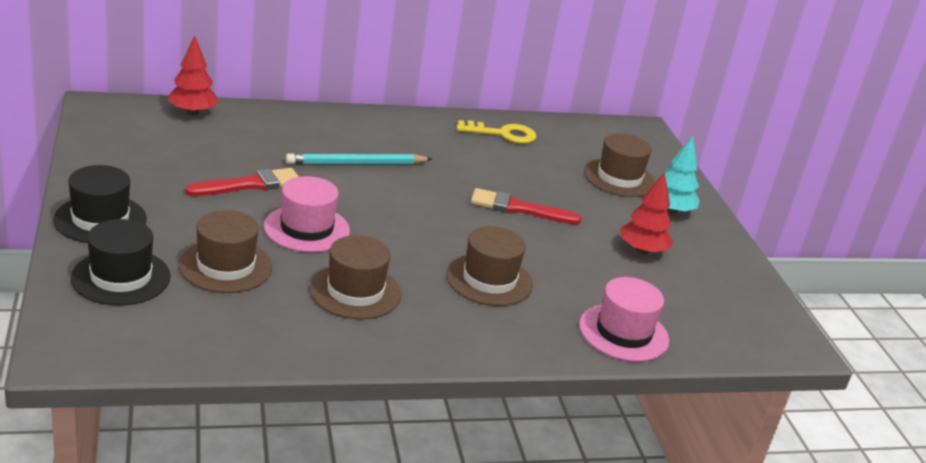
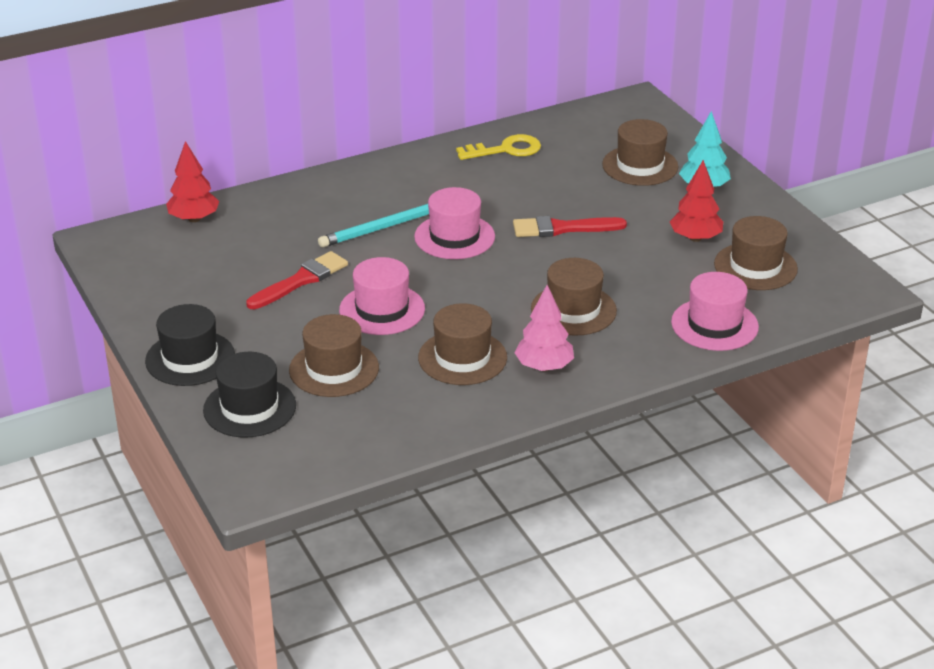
camera: 10 degrees left, 5 degrees up
none -> pink hat [414,187,495,259]
none -> pink tree [515,285,574,371]
none -> brown hat [714,216,798,290]

